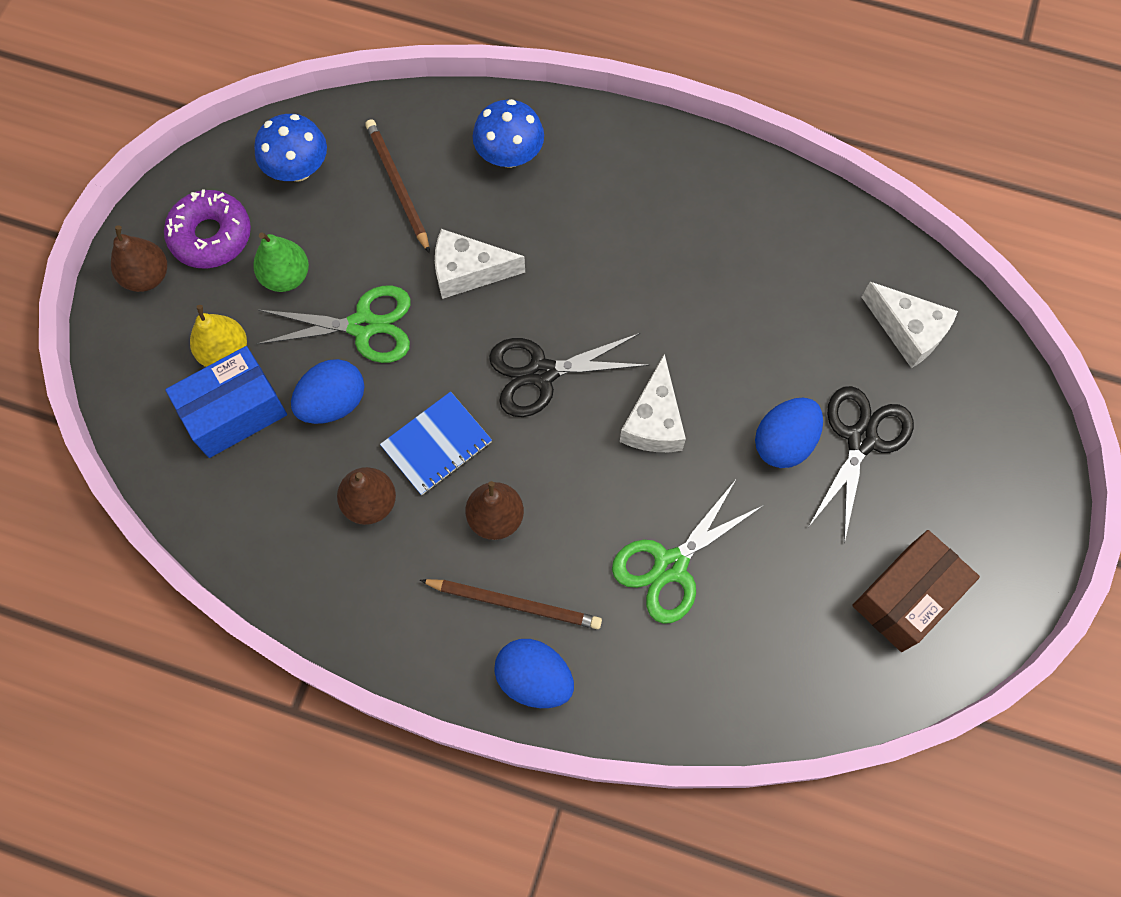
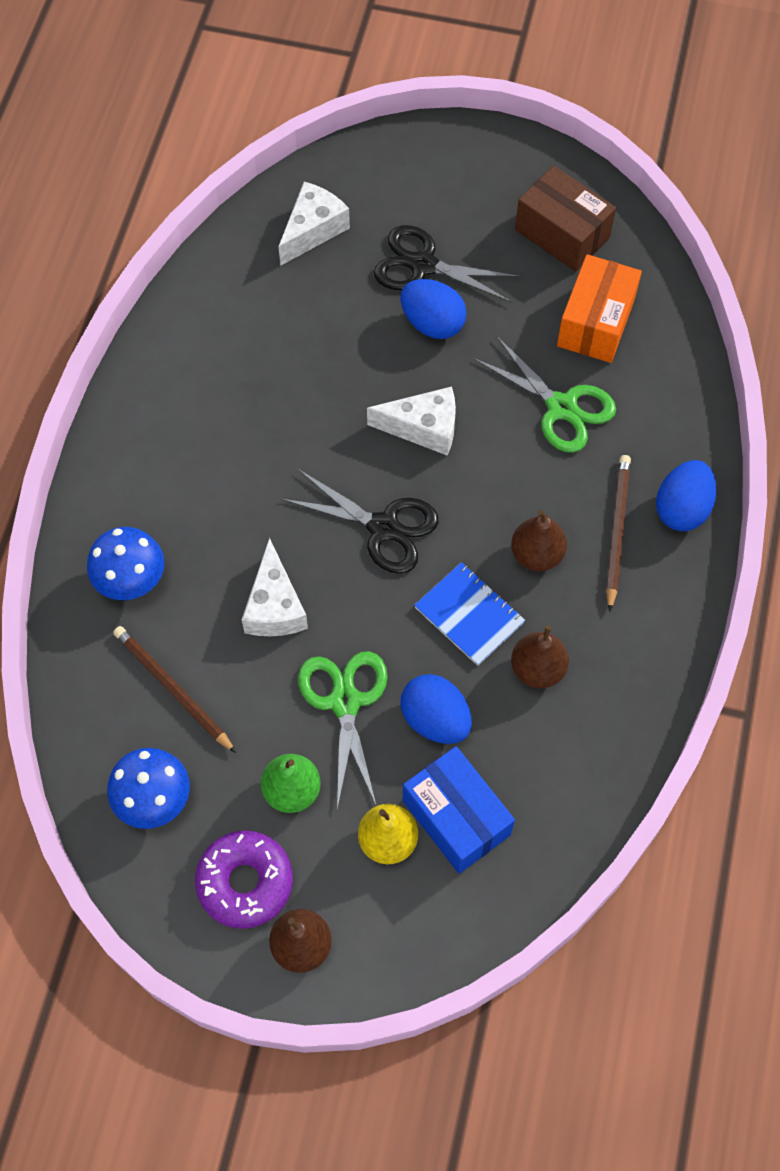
camera: 95 degrees left, 5 degrees down
brown pencil [365,119,430,253] -> brown pencil turned 75 degrees clockwise [113,626,236,753]
black scissors [489,333,650,417] -> black scissors turned 45 degrees counterclockwise [281,469,439,574]
none -> orange box [557,254,642,363]

